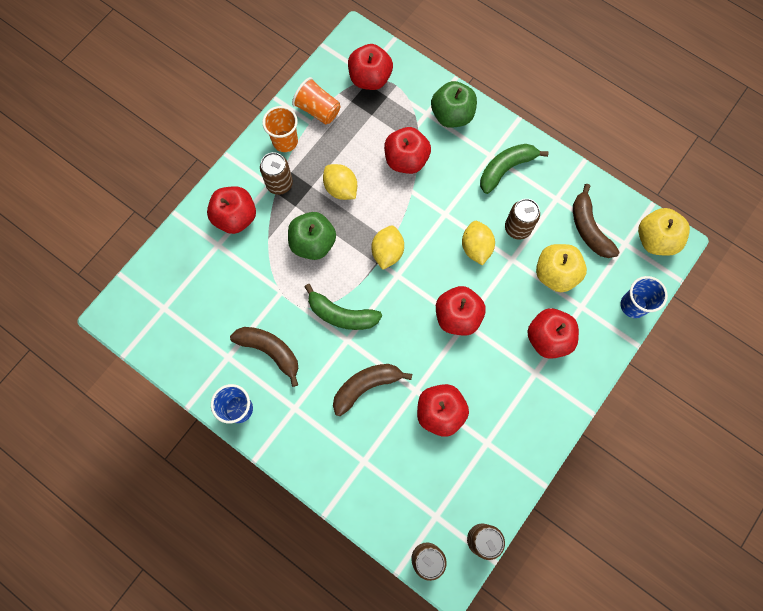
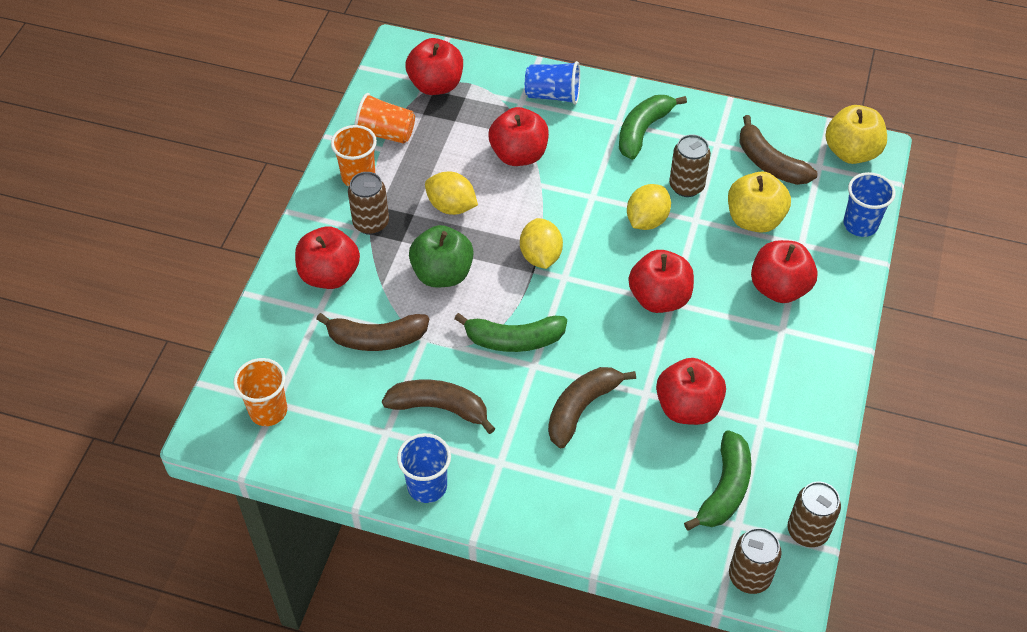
camera: 20 degrees left, 20 degrees down
green apple [431,81,477,128] -> blue cup [525,61,580,105]
yellow lemon [462,221,495,265] -> yellow lemon turned 60 degrees clockwise [627,184,671,230]
none -> orange cup [233,358,287,426]
none -> brown banana [316,313,429,351]
none -> green banana [684,430,751,530]

